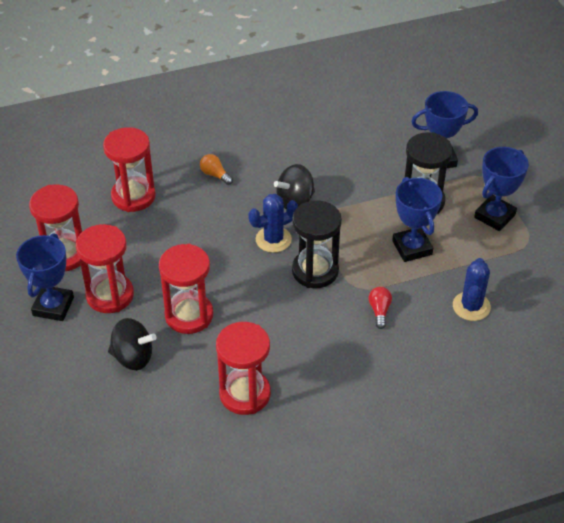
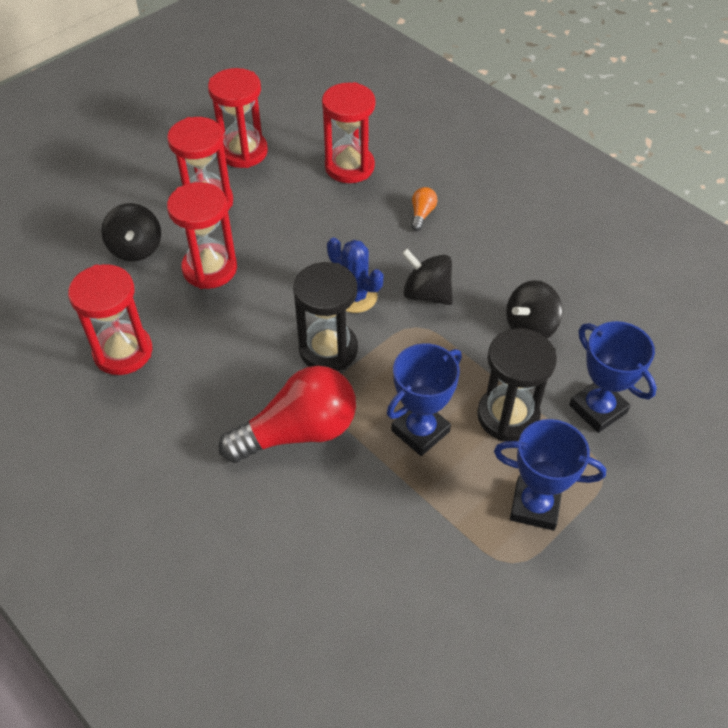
camera: 65 degrees right, 5 degrees up
blue trophy [16,233,74,321] -> none
red light bulb [369,287,392,329] -> red light bulb [219,366,356,463], size x2.45
blue cactus [453,258,491,321] -> none
none -> black spinning top [506,280,563,339]

